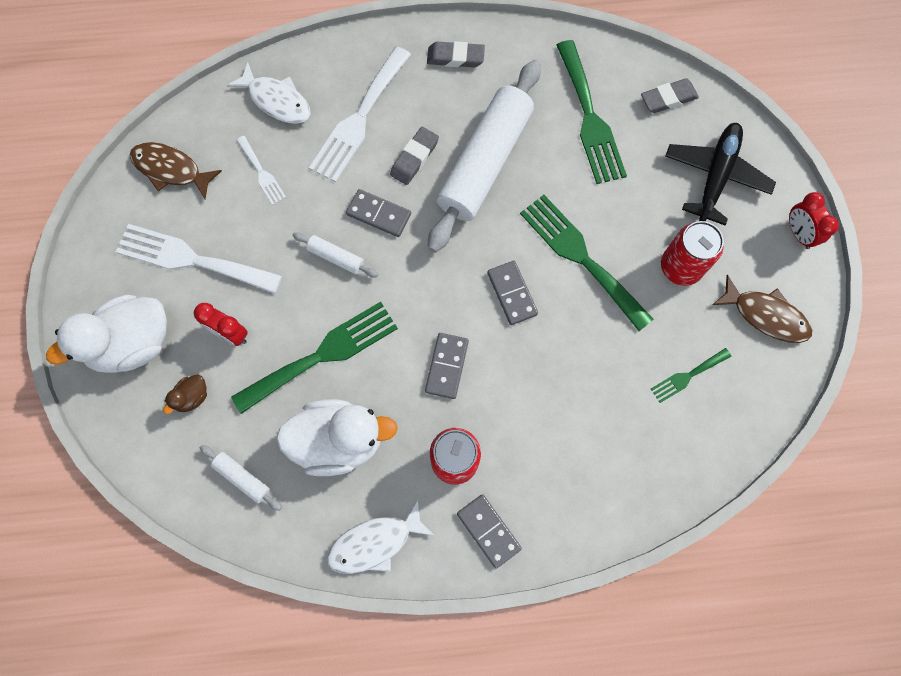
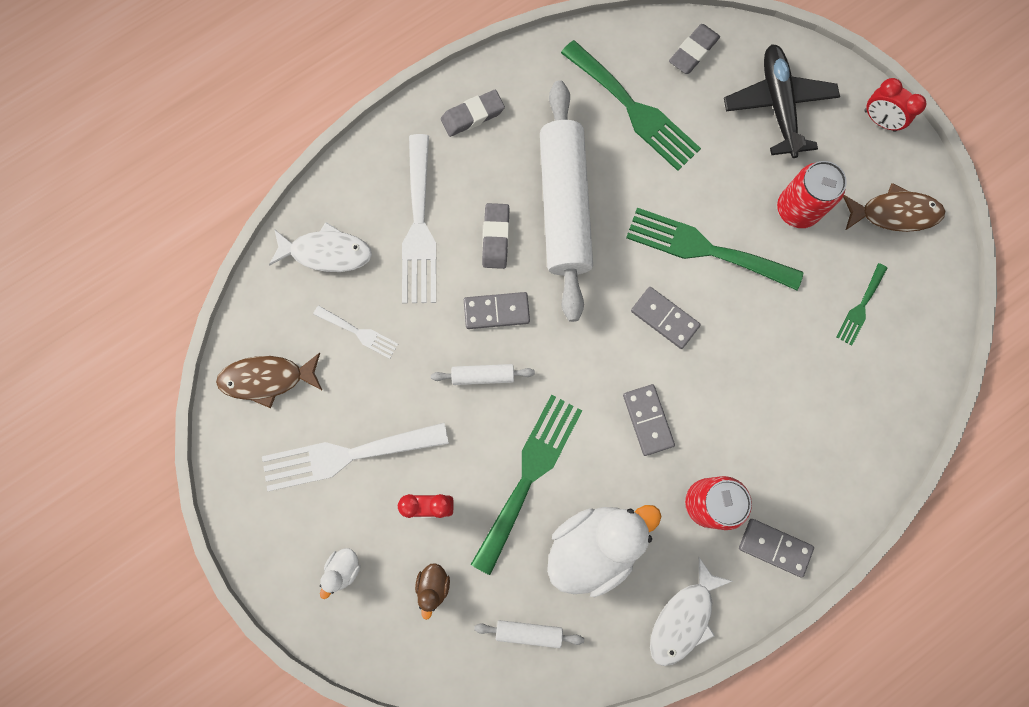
camera: 30 degrees left, 5 degrees up
white duck [46,295,167,373] -> white duck [320,548,360,599], size x0.43

